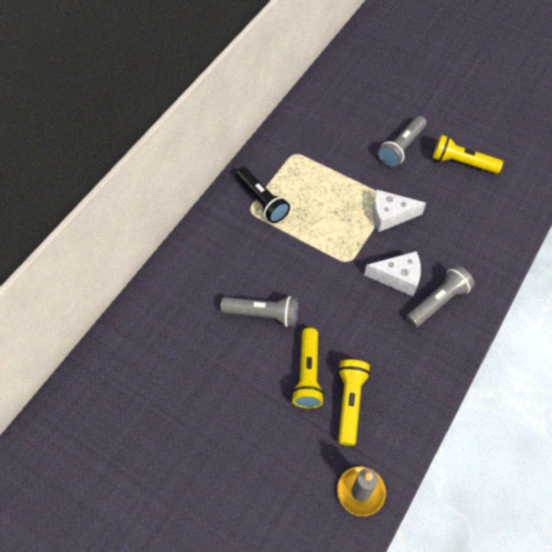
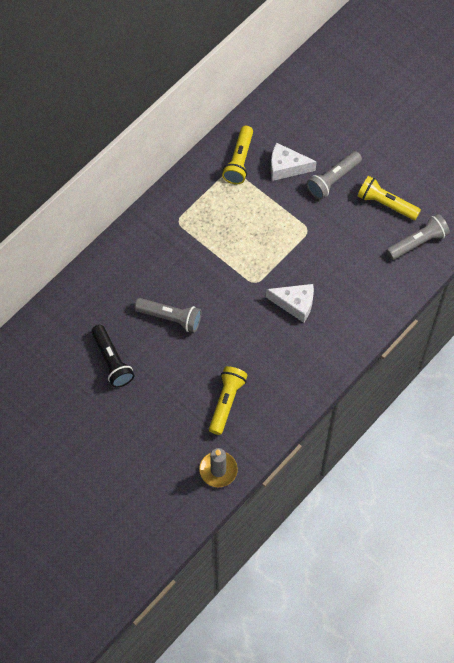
camera: 10 degrees right, 5 degrees up
black flashlight [236,167,290,223] -> black flashlight moved to [91,325,134,387]
yellow flashlight [291,328,324,408] -> yellow flashlight moved to [222,126,253,184]
white cheese [372,189,426,232] -> white cheese moved to [271,143,317,181]
grey flashlight [406,265,475,328] -> grey flashlight moved to [387,214,450,260]

